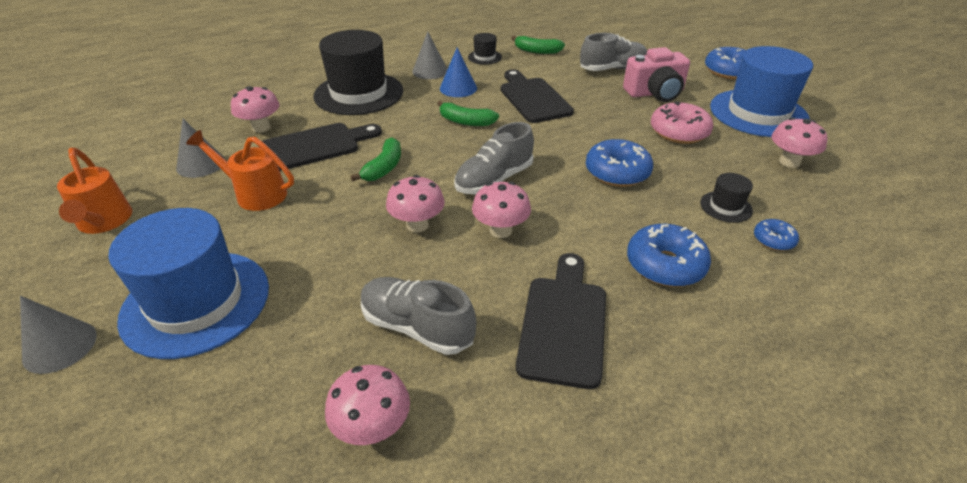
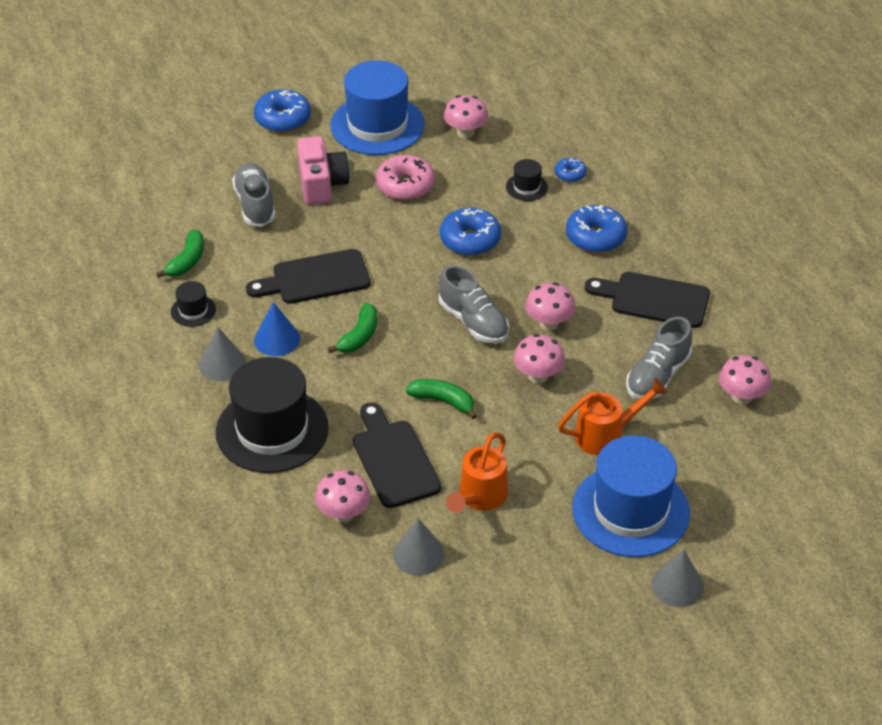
camera: 85 degrees left, 5 degrees up
orange watering can [57,148,132,234] -> orange watering can moved to [558,378,667,455]

